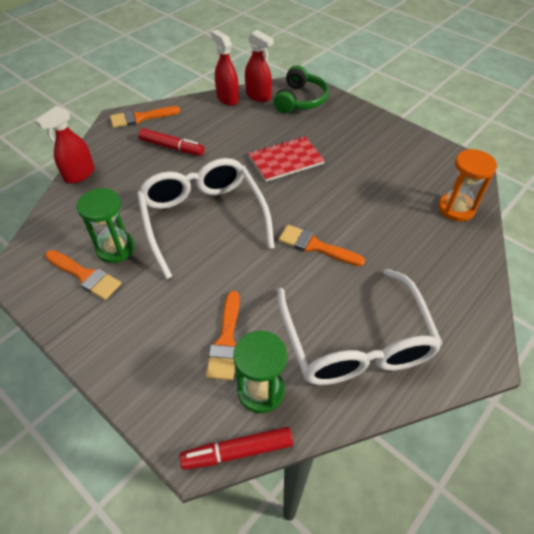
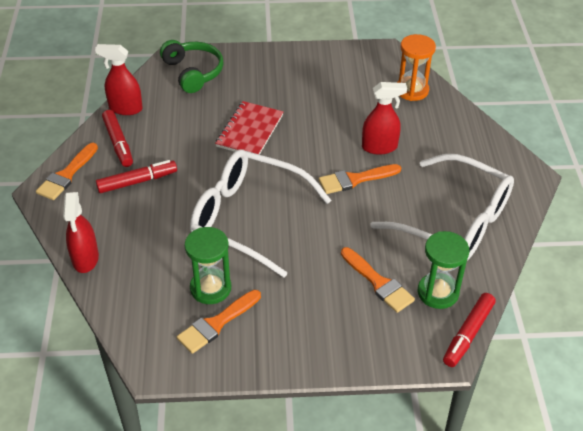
camera: 45 degrees left, 5 degrees down
orange brush [45,250,121,300] -> orange brush turned 150 degrees clockwise [177,290,261,354]
red spray bottle [245,30,274,102] -> red spray bottle moved to [362,82,407,155]
none -> red marker [102,110,133,167]

